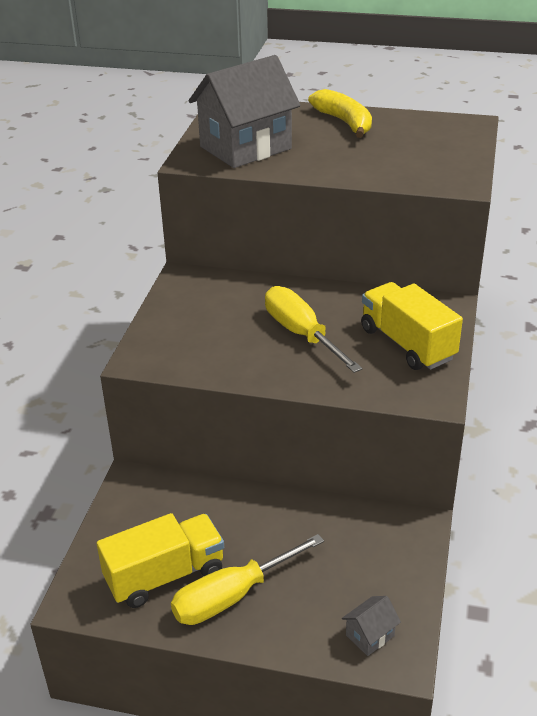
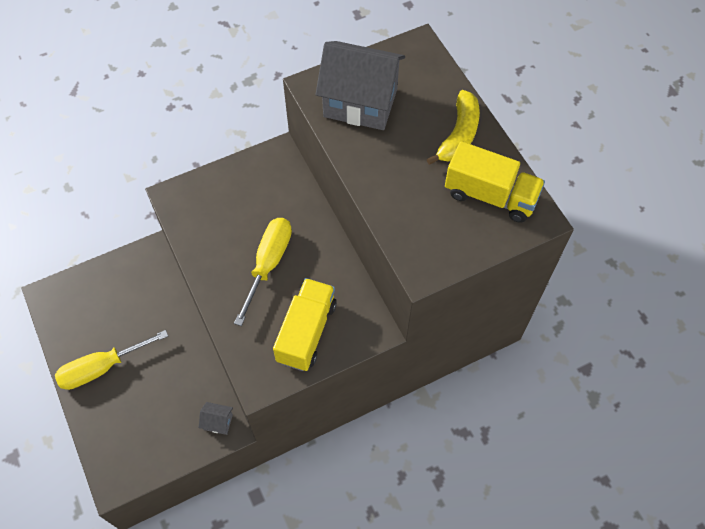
camera: 50 degrees right, 25 degrees up
yellow truck [97,513,224,608] -> yellow truck moved to [445,141,545,223]
yellow screwdriver [171,534,324,625] -> yellow screwdriver turned 45 degrees counterclockwise [55,330,168,390]
grey house [342,596,401,656] -> grey house moved to [198,402,233,435]

